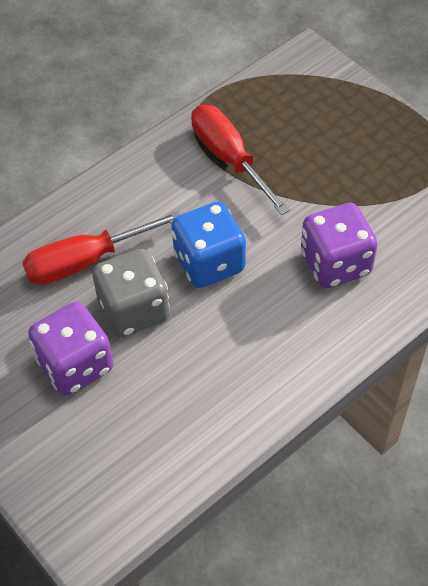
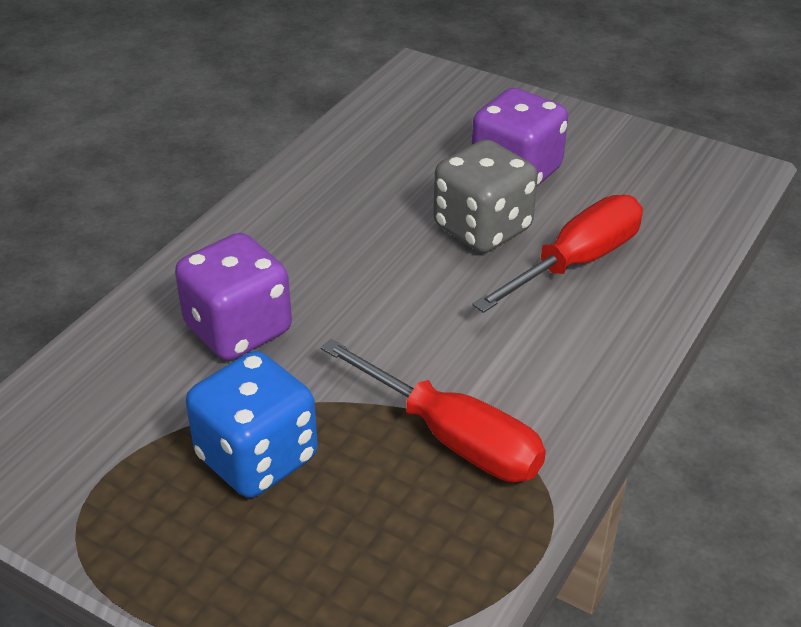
camera: 160 degrees right, 15 degrees down
blue dice [171,201,246,288] -> blue dice moved to [186,351,318,498]

